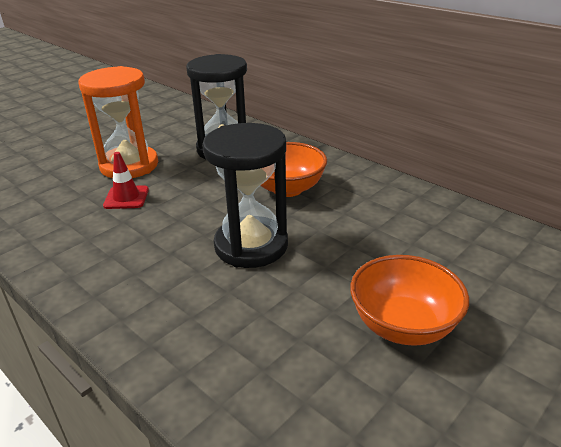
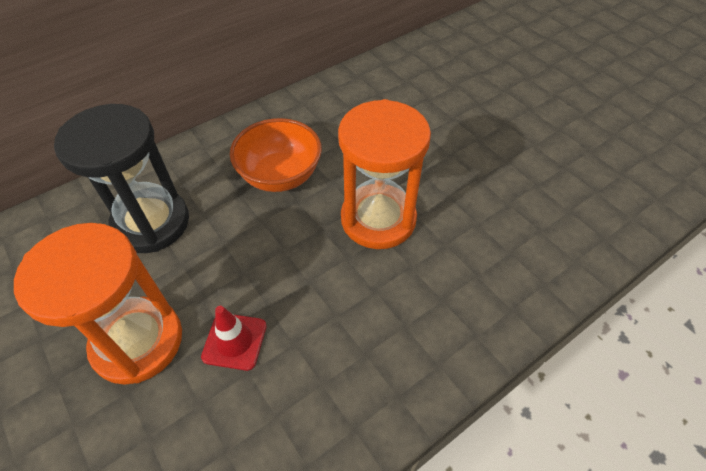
camera: 80 degrees left, 20 degrees up
black hourglass [202,123,288,268] -> orange hourglass [338,99,431,249]
orange bowl [350,255,469,346] -> none

